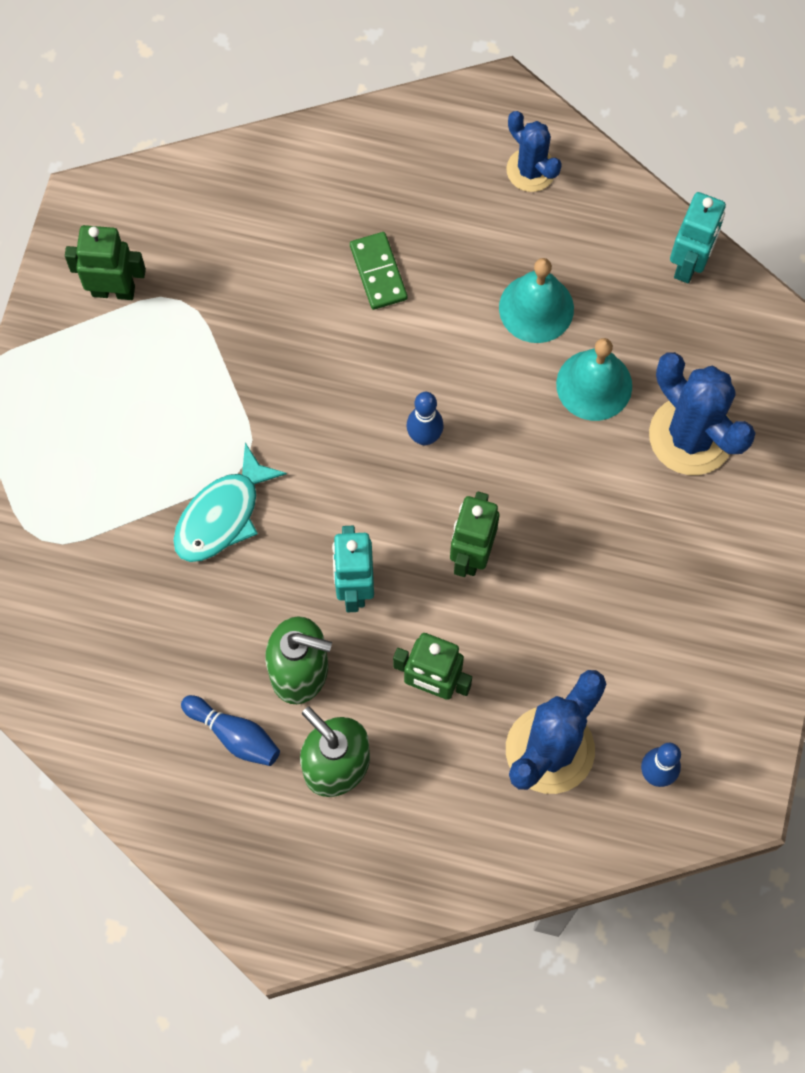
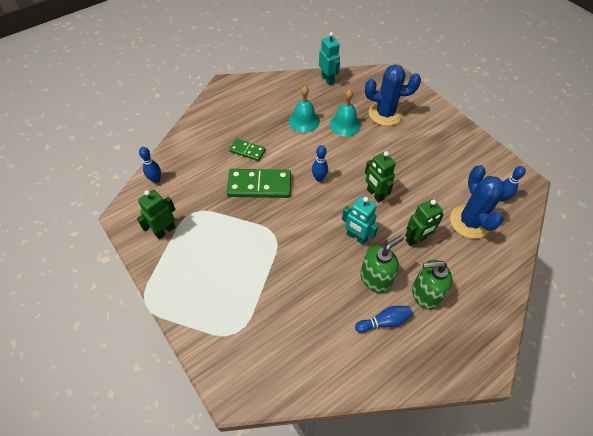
camera: 50 degrees left, 15 degrees down
turquoise fish [173,443,287,562] -> none
blue cactus [506,111,562,192] -> none
none -> blue bowling pin [139,147,161,183]
none -> green domino [227,169,291,198]

